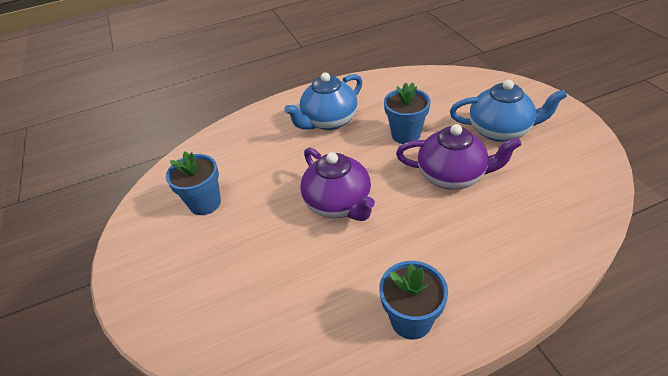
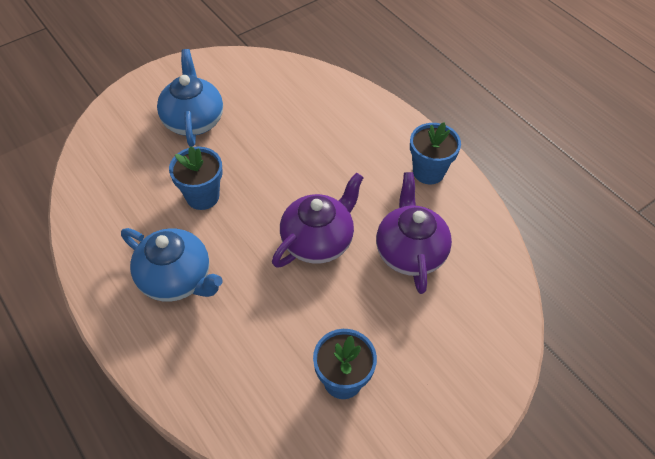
camera: 110 degrees left, 10 degrees up
purple teapot [396,124,522,189] -> purple teapot moved to [376,172,452,294]

